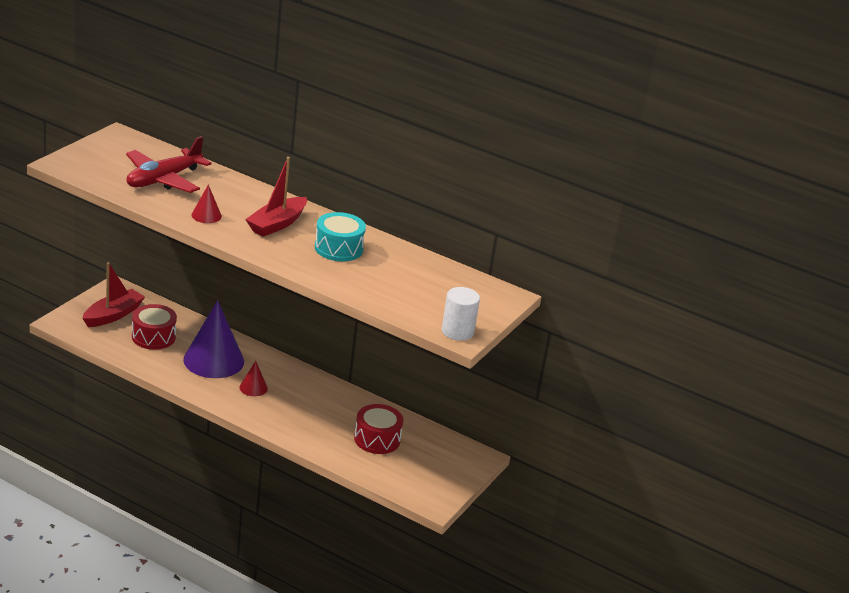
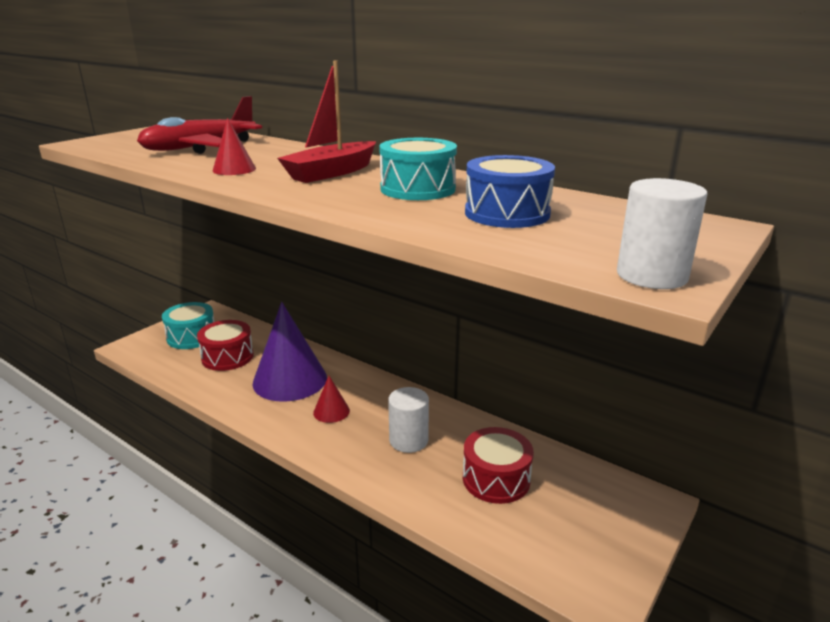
camera: 10 degrees right, 5 degrees down
red boat [82,262,145,327] -> turquoise drum [162,302,214,349]
none -> white cylinder [388,387,429,453]
none -> blue drum [465,155,555,228]

